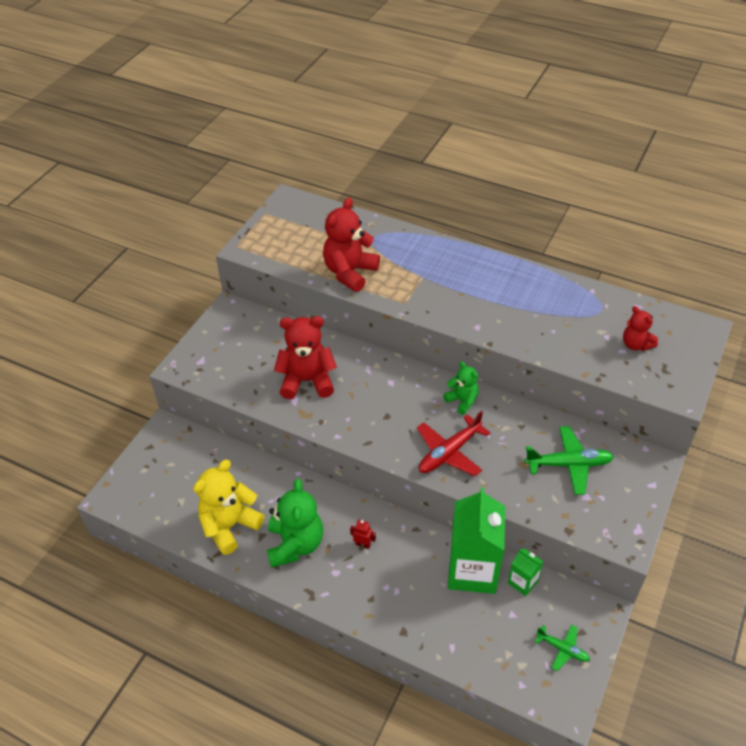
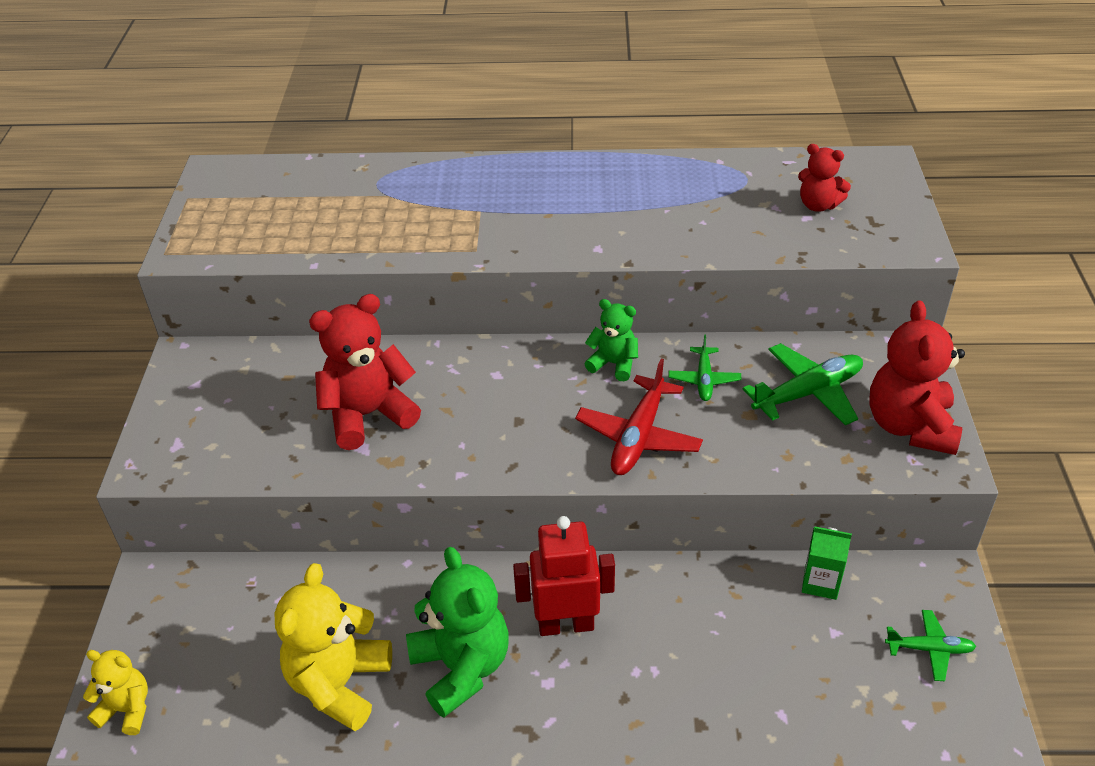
camera: 25 degrees left, 5 degrees down
red teddy bear [323,198,380,292] -> red teddy bear moved to [869,300,965,455]
red robot [350,520,376,549] -> red robot [513,516,615,636], size x2.25
green carton [448,487,505,594] -> none
none -> yellow teddy bear [83,650,148,735]
none -> green plane [669,335,742,401]

